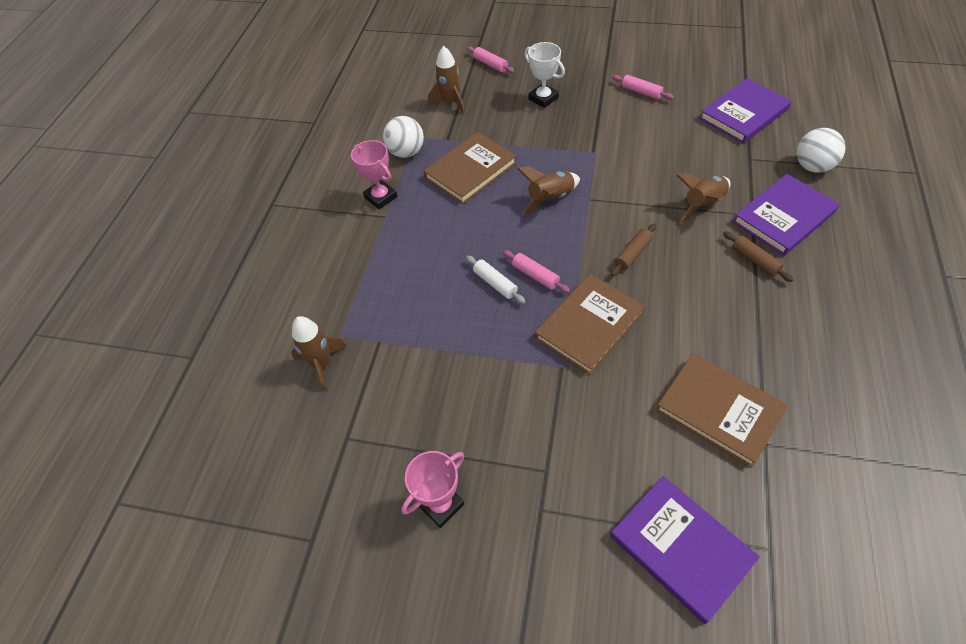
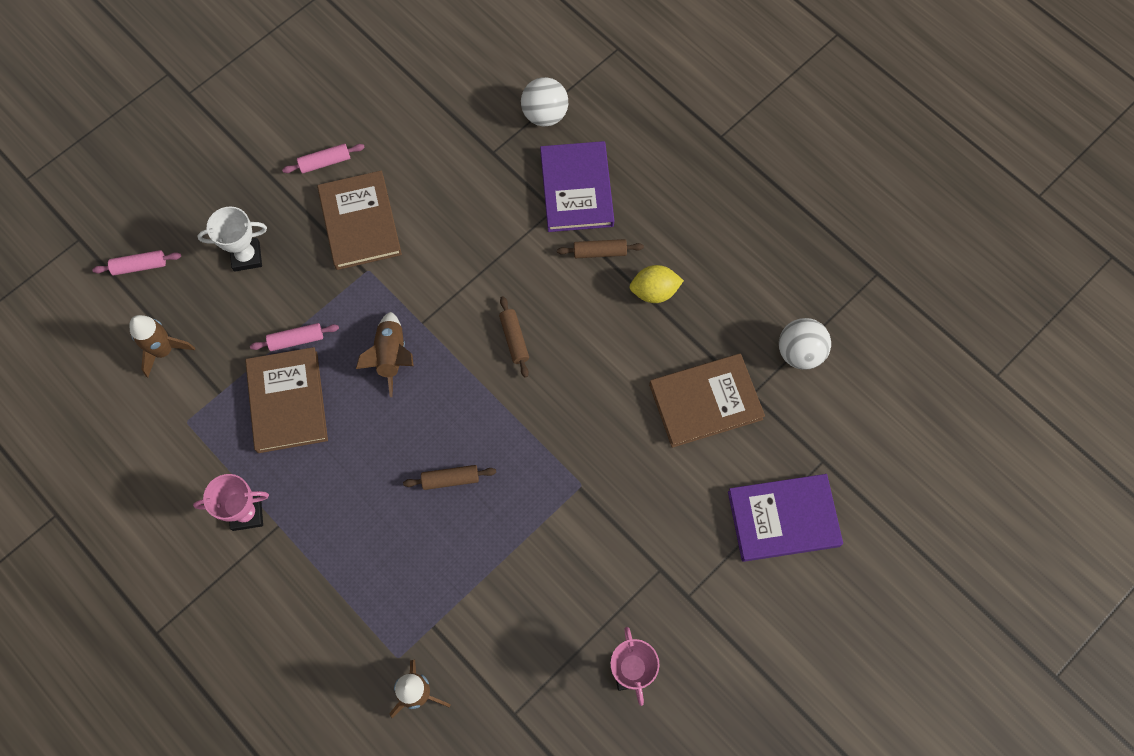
camera: 60 degrees left, 15 degrees up
white ball [383,116,424,158] -> white ball moved to [779,318,831,370]
white rolling pin [466,256,526,304] -> brown rolling pin [403,465,496,490]
pink rolling pin [503,250,570,293] -> pink rolling pin moved to [250,323,339,351]
brown book [535,274,645,375] -> brown book moved to [317,171,402,270]
brown rocket [676,173,730,223] -> none
purple book [699,78,792,144] -> none
none -> yellow lemon [629,265,684,303]

